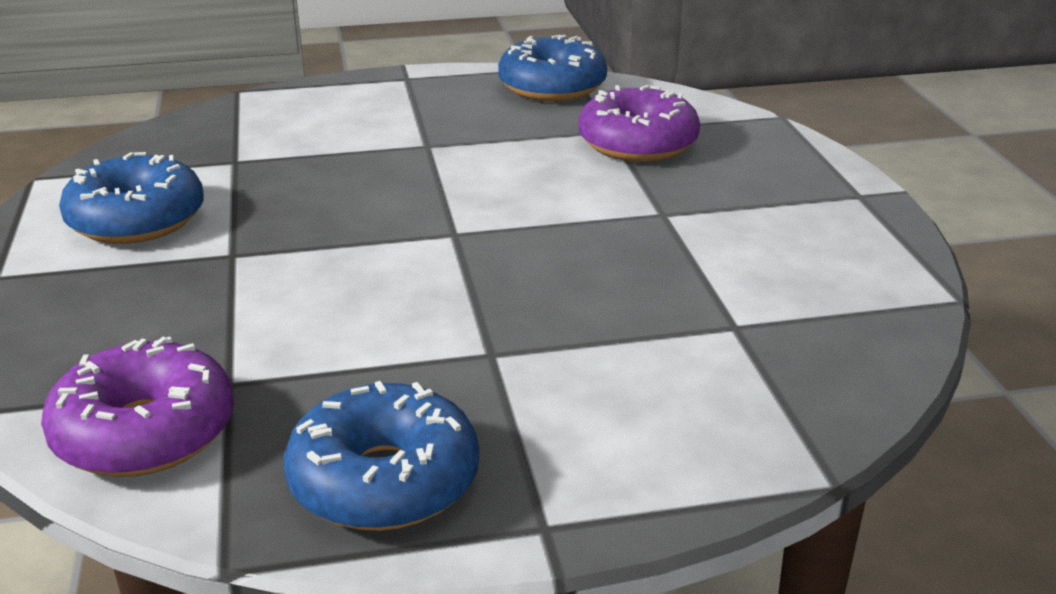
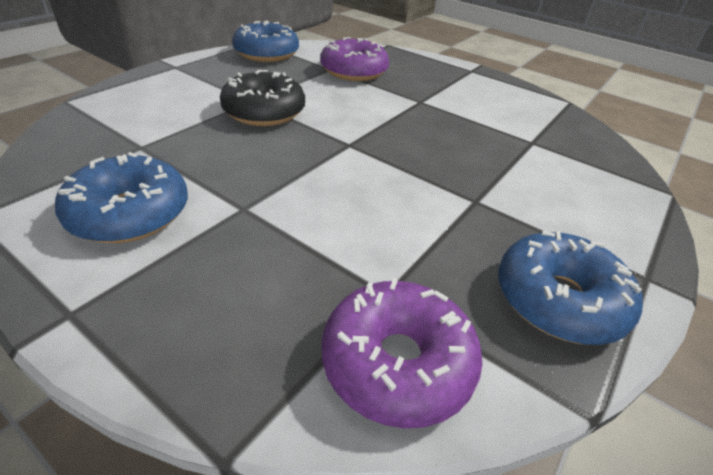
camera: 45 degrees left, 10 degrees up
none -> black donut [220,70,305,126]

